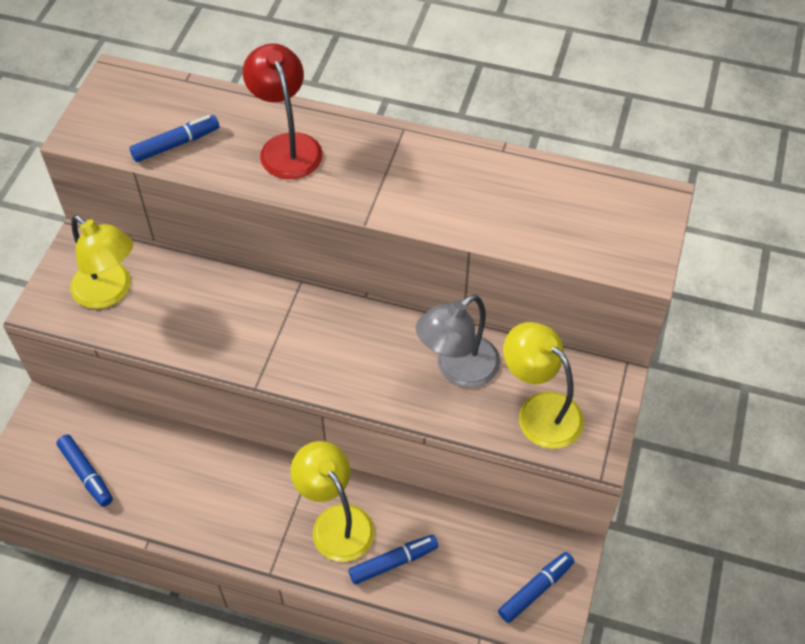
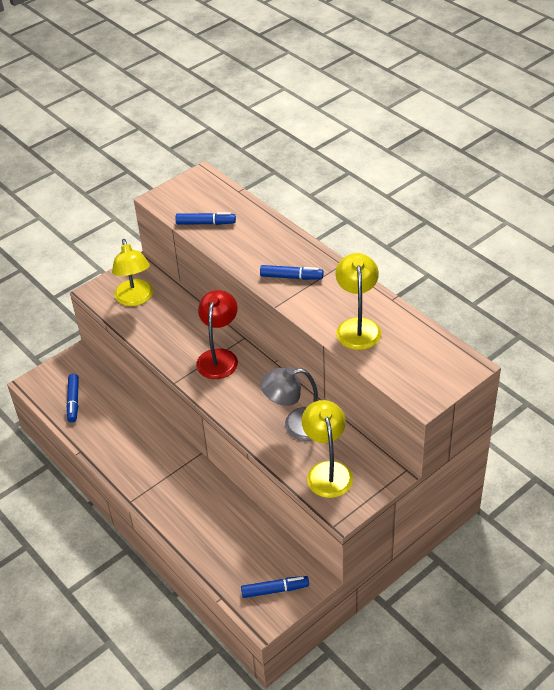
camera: 35 degrees right, 10 degrees down
red lamp [243,43,323,179] -> red lamp moved to [196,290,238,379]
yellow lamp [291,441,375,562] -> yellow lamp moved to [336,253,381,350]
blue marker [349,535,438,585] -> blue marker moved to [260,265,324,280]

